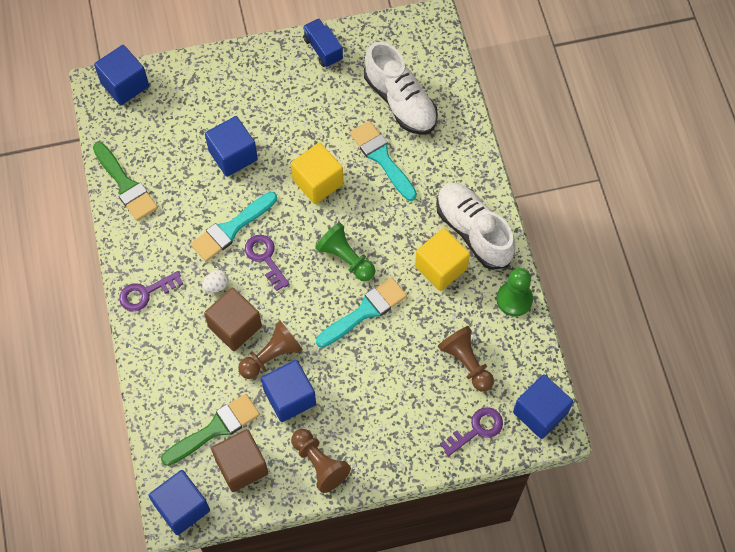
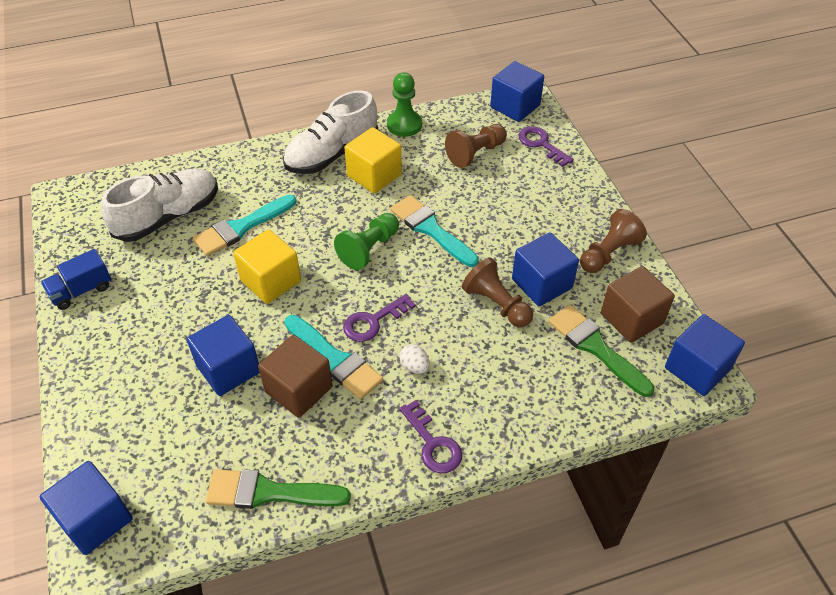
camera: 95 degrees left, 15 degrees down
green brush [93,142,158,221] -> green brush turned 135 degrees counterclockwise [206,469,351,509]
brown cube [204,288,262,351] -> brown cube moved to [258,335,333,418]

